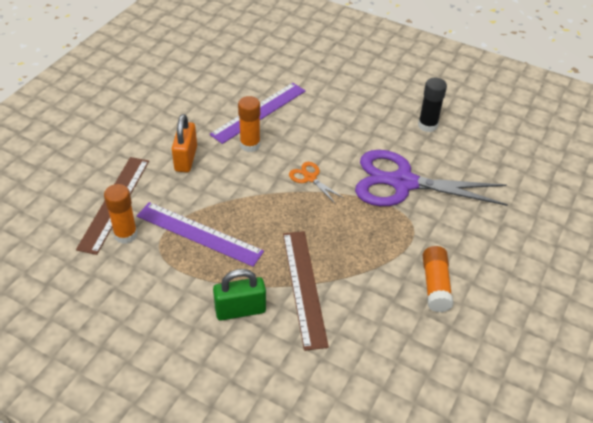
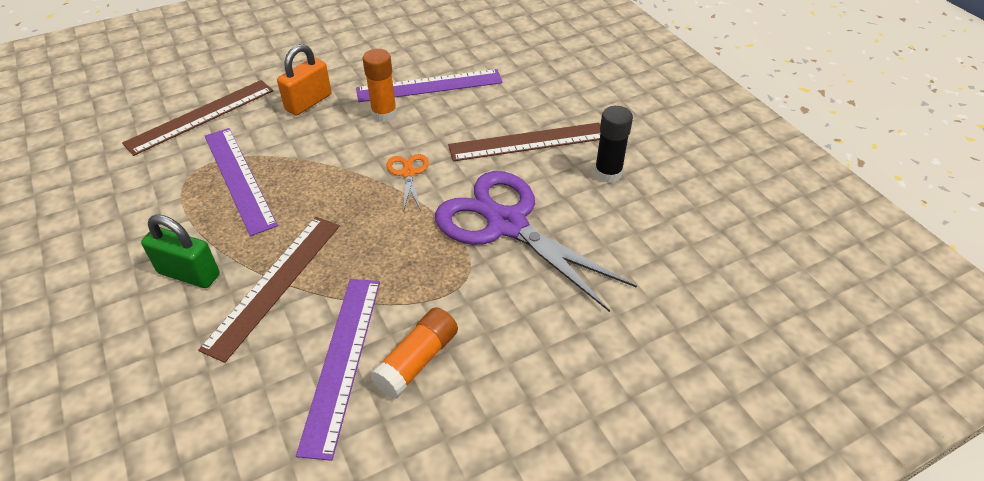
camera: 35 degrees right, 0 degrees up
orange glue stick [104,184,138,244] -> none
none -> purple ruler [296,279,380,461]
none -> brown ruler [448,122,601,161]

